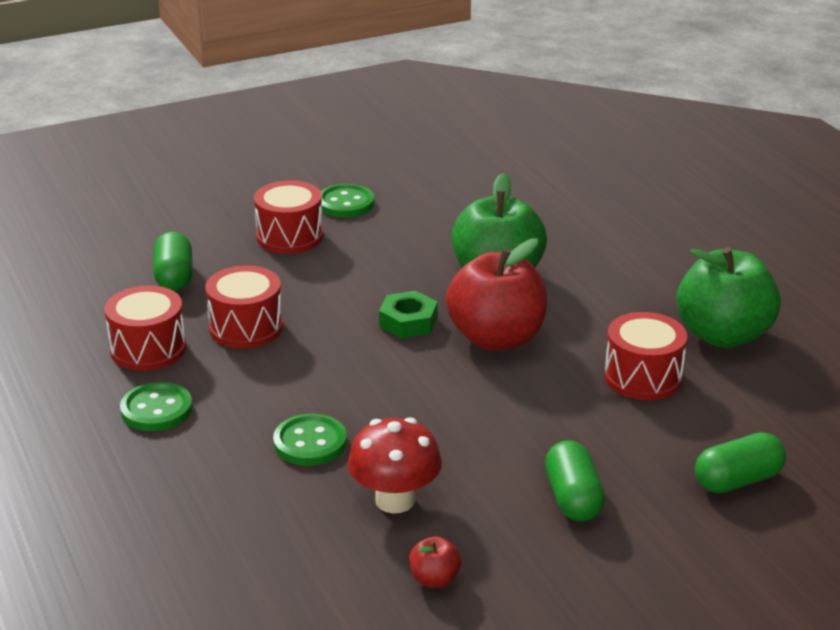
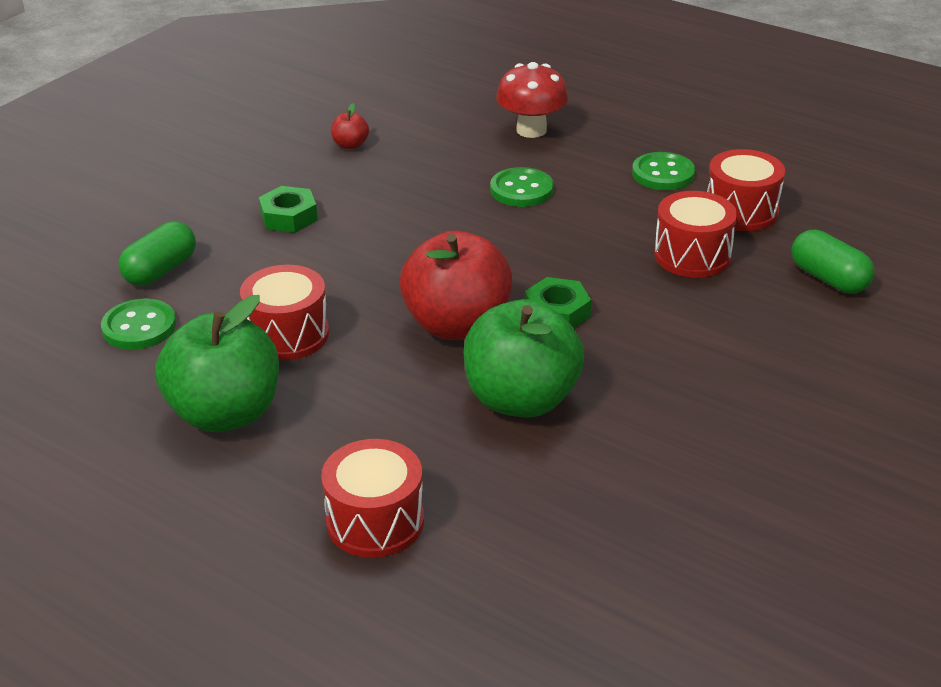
camera: 150 degrees right, 5 degrees up
red drum [254,180,323,254] -> red drum moved to [321,439,424,558]
green button [321,184,374,217] -> green button moved to [101,299,176,350]
red mushroom [348,417,442,513] -> red mushroom moved to [496,62,568,138]
green capsule [545,440,605,522] -> green nut [259,186,318,233]

